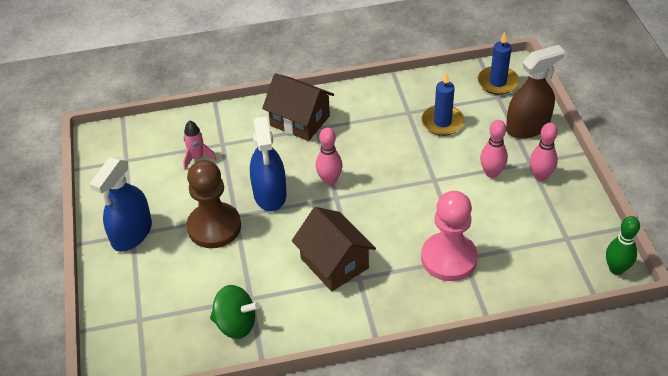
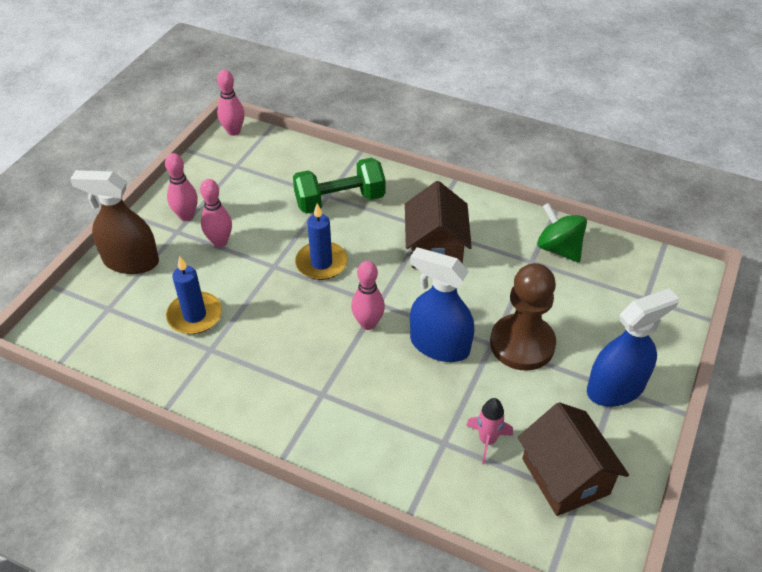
camera: 145 degrees left, 0 degrees up
blue spray bottle [250,117,287,211] -> blue spray bottle turned 90 degrees counterclockwise [410,247,474,362]
brown house [262,73,334,141] -> brown house moved to [518,402,629,516]
pink pawn [421,191,478,281] -> green dumbbell [293,158,385,214]
blue candle [477,32,519,95] -> blue candle moved to [295,203,348,280]
green bowling pin [606,216,640,275] -> pink bowling pin [217,70,245,136]

